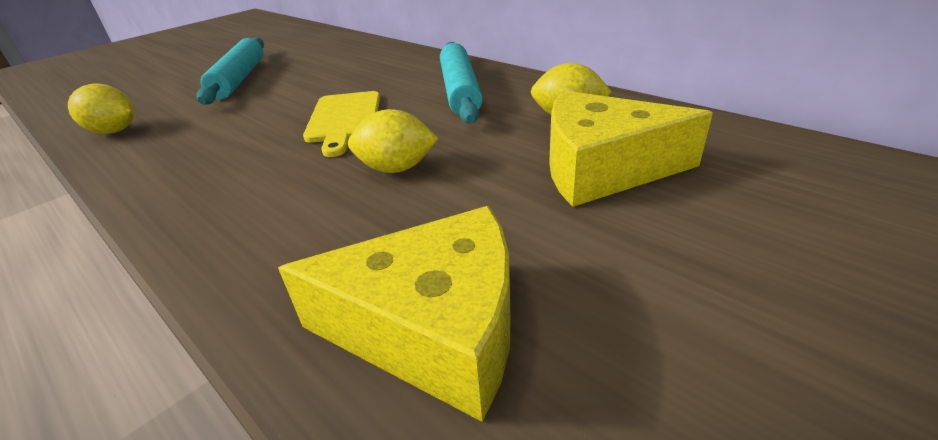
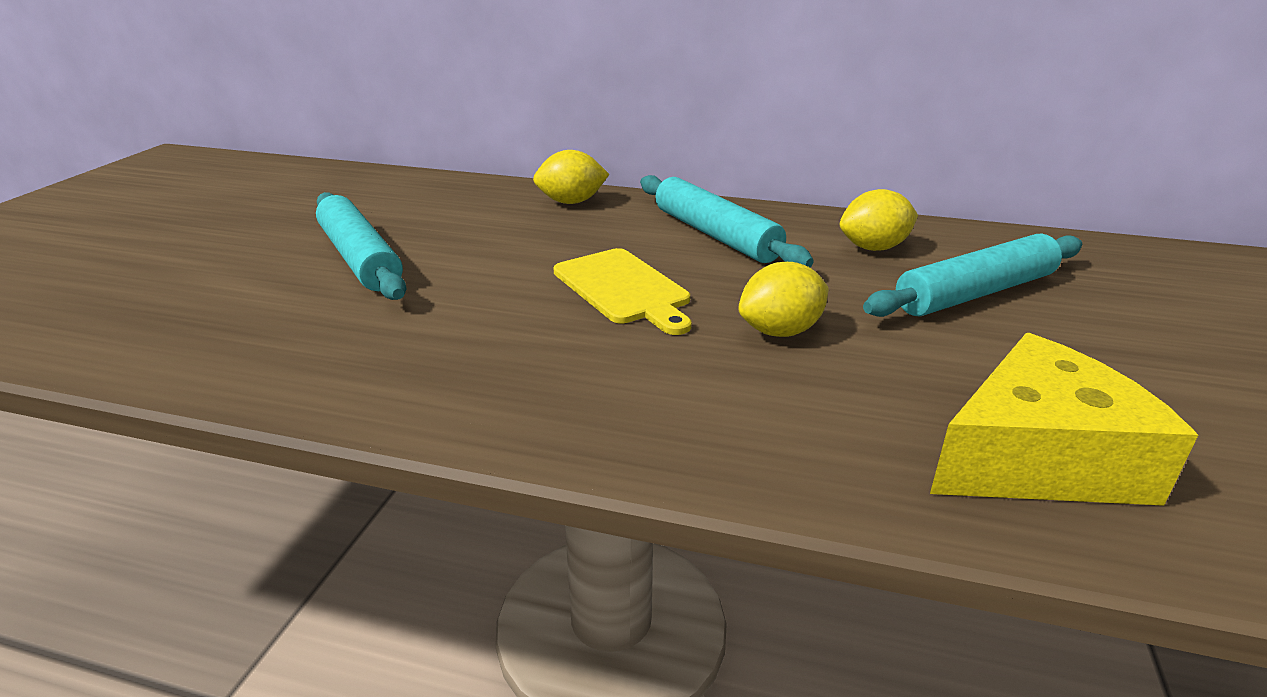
camera: 30 degrees left, 5 degrees down
yellow lemon [68,83,134,134] -> yellow lemon moved to [533,150,610,204]
yellow cheese [549,90,713,207] -> turquoise rolling pin [863,234,1082,317]

